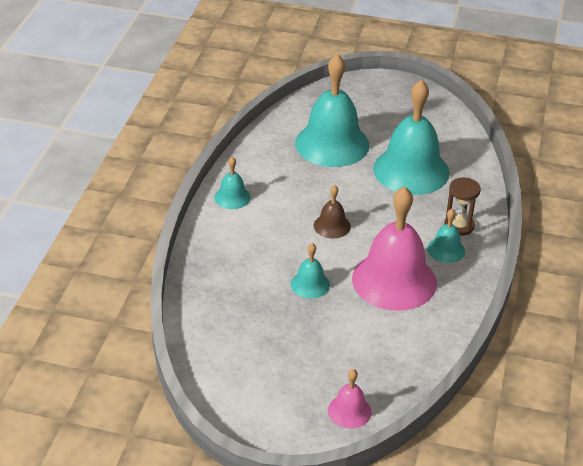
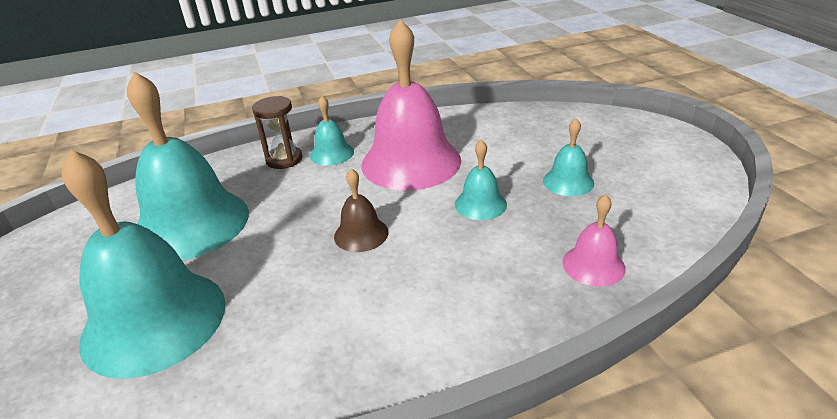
camera: 120 degrees left, 5 degrees down
turquoise bell [214,157,251,209] -> turquoise bell moved to [543,118,594,196]
pink bell [328,369,372,428] -> pink bell moved to [562,194,626,287]

